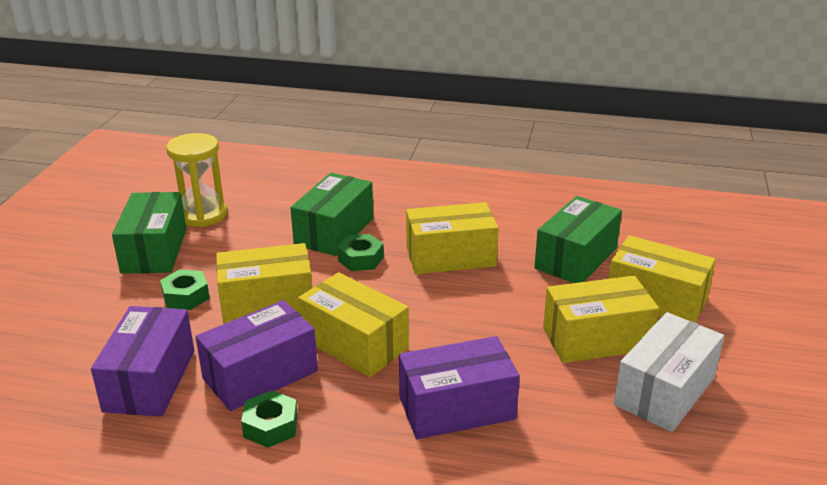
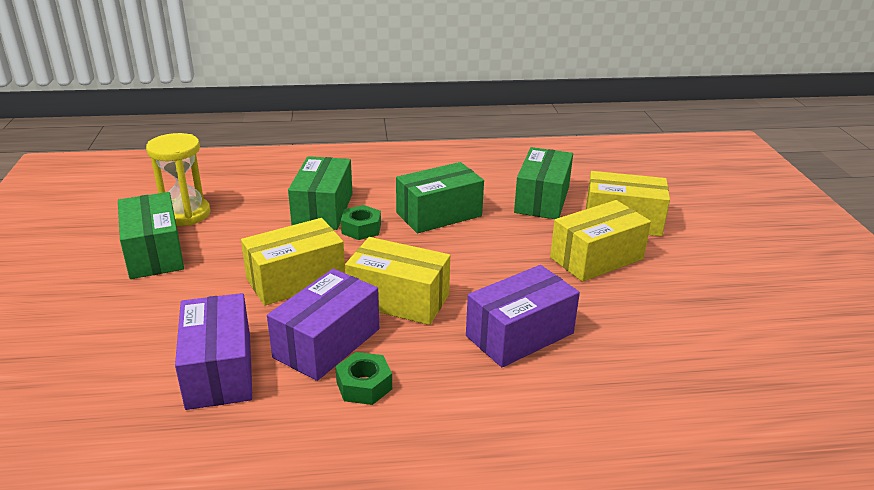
camera: 20 degrees left, 0 degrees up
green nut [160,269,210,310] -> none
yellow box [406,202,499,274] -> green box [396,162,484,233]
white box [614,312,724,432] -> none

